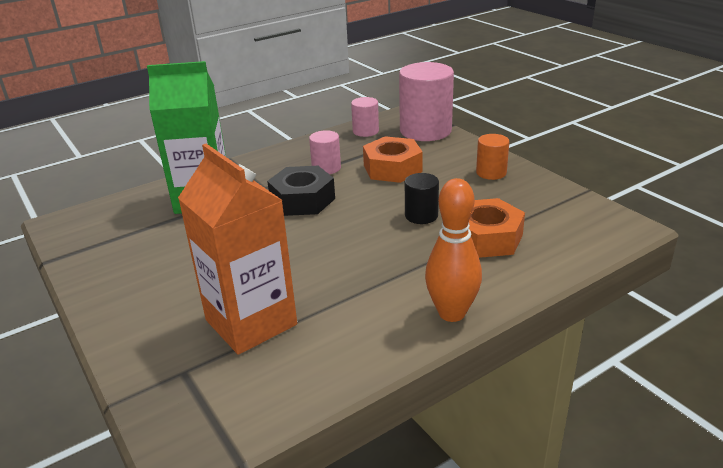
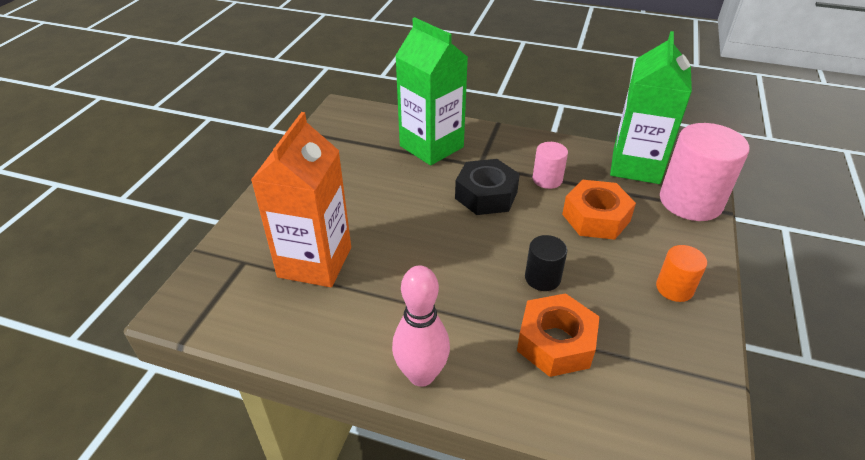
camera: 50 degrees right, 10 degrees up
pink cylinder [351,97,379,137] -> green carton [610,31,692,184]
orange bowling pin [425,178,482,322] -> pink bowling pin [392,266,450,387]

